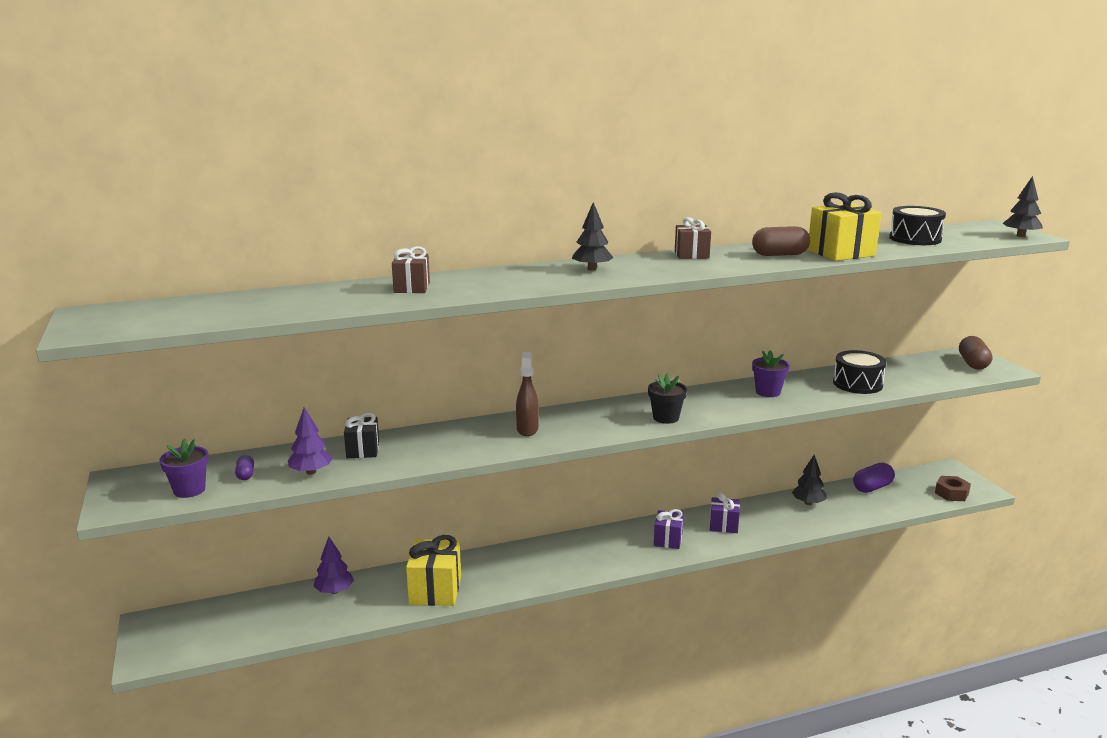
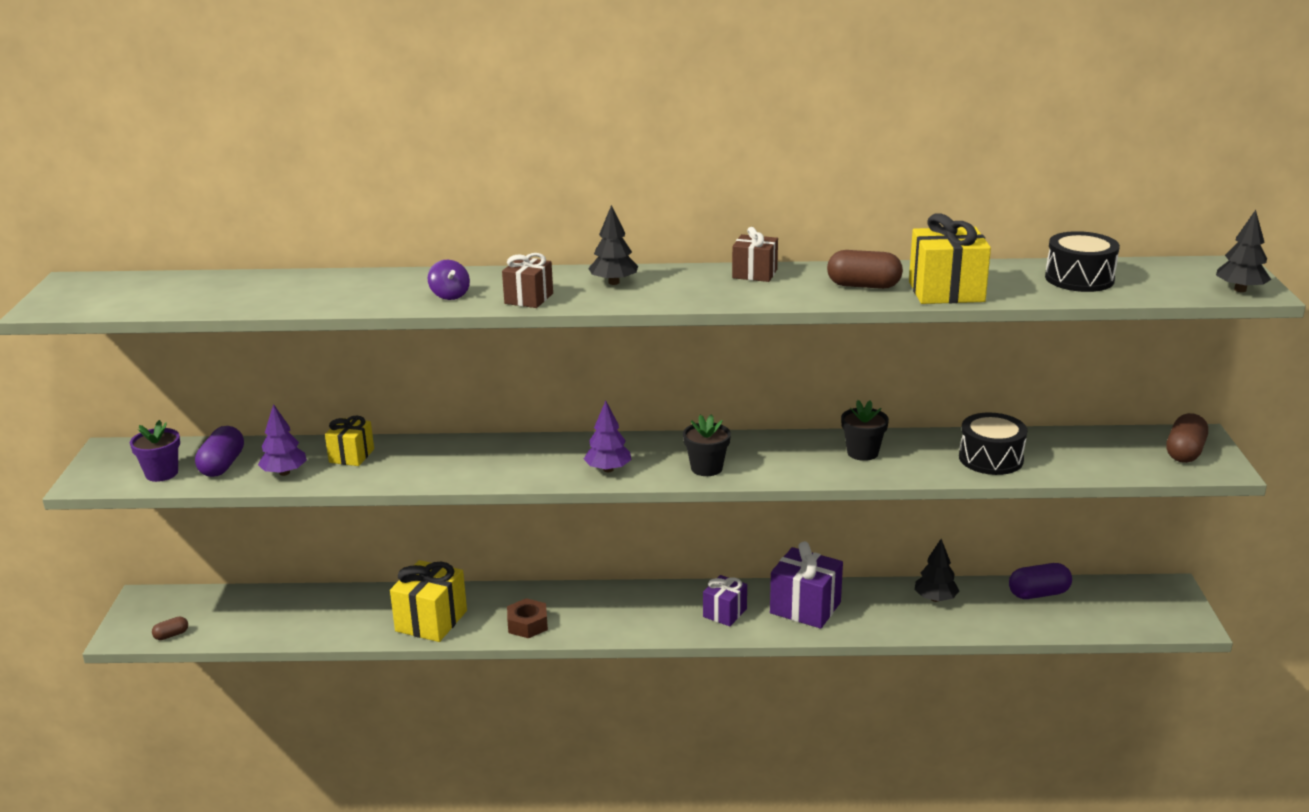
camera: 20 degrees right, 5 degrees up
purple capsule [235,455,254,480] -> purple capsule [195,426,244,477], size x1.87
purple tree [313,537,354,594] -> purple tree moved to [584,401,631,472]
black gift [344,412,379,458] -> yellow gift [325,415,374,466]
brown gift [392,246,430,293] -> brown gift moved to [502,253,553,308]
brown spray bottle [516,352,539,436] -> none
purple gift [710,493,740,533] -> purple gift [770,541,843,629], size x1.62
purple flower pot [752,350,790,397] -> black flower pot [841,400,889,461]
brown nut [935,476,971,501] -> brown nut moved to [507,598,548,638]
none -> brown capsule [152,617,188,640]
none -> purple spinning top [428,260,470,300]

